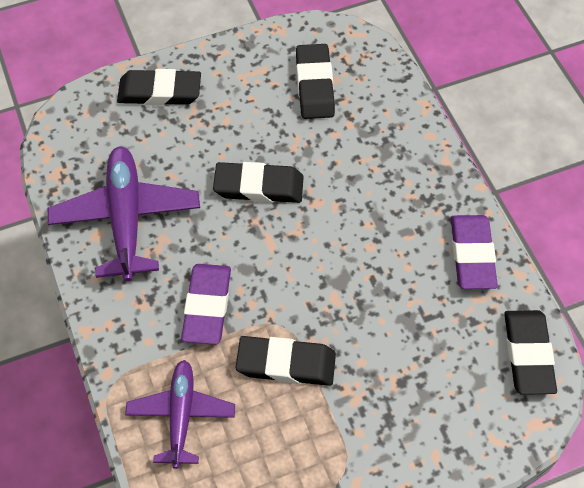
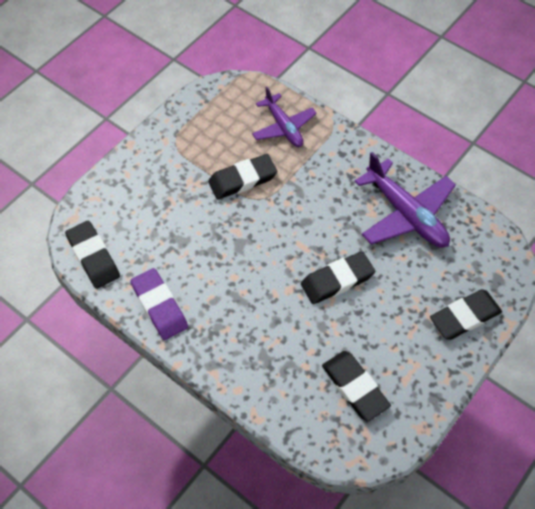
camera: 150 degrees right, 0 degrees up
purple eraser [181,264,231,345] -> none

